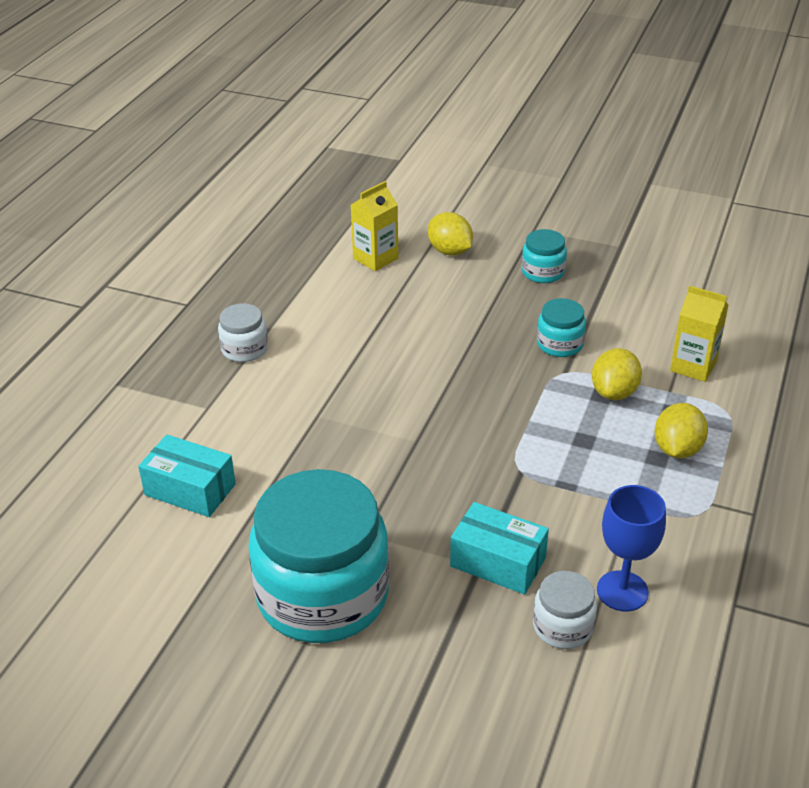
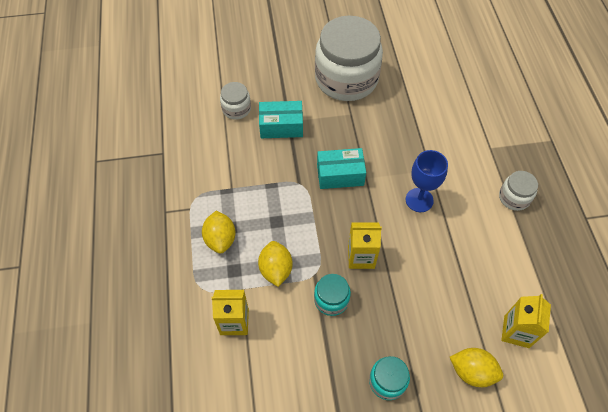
camera: 150 degrees right, 20 degrees up
turquoise box [138,434,236,517] -> turquoise box moved to [317,148,366,189]
turquoise jar [248,469,389,643] -> white jar [315,15,383,101]
blue goblet [597,485,666,611] -> blue goblet moved to [406,150,448,212]
none -> yellow carton [348,223,382,269]

